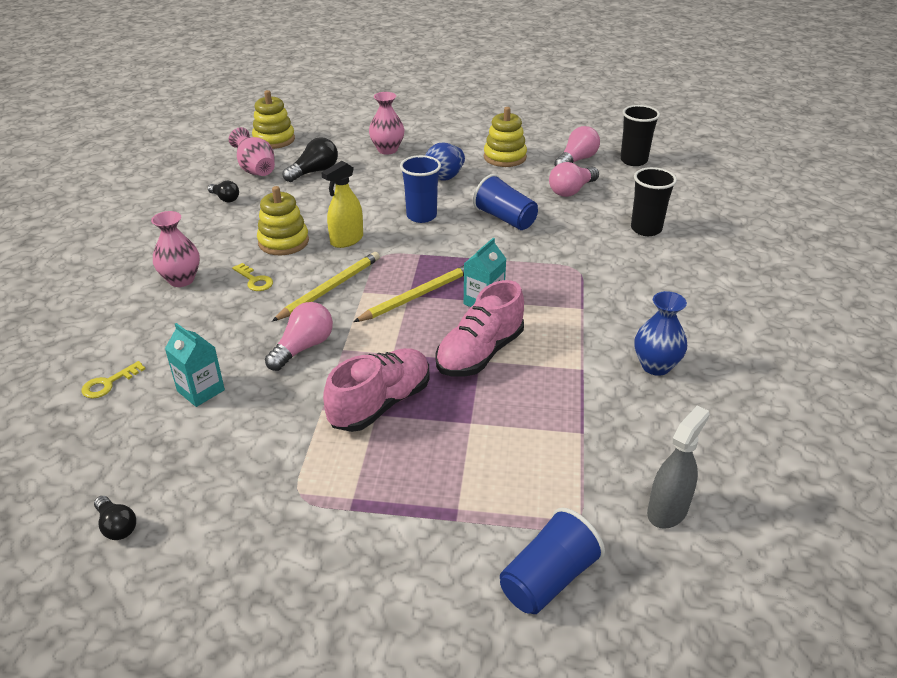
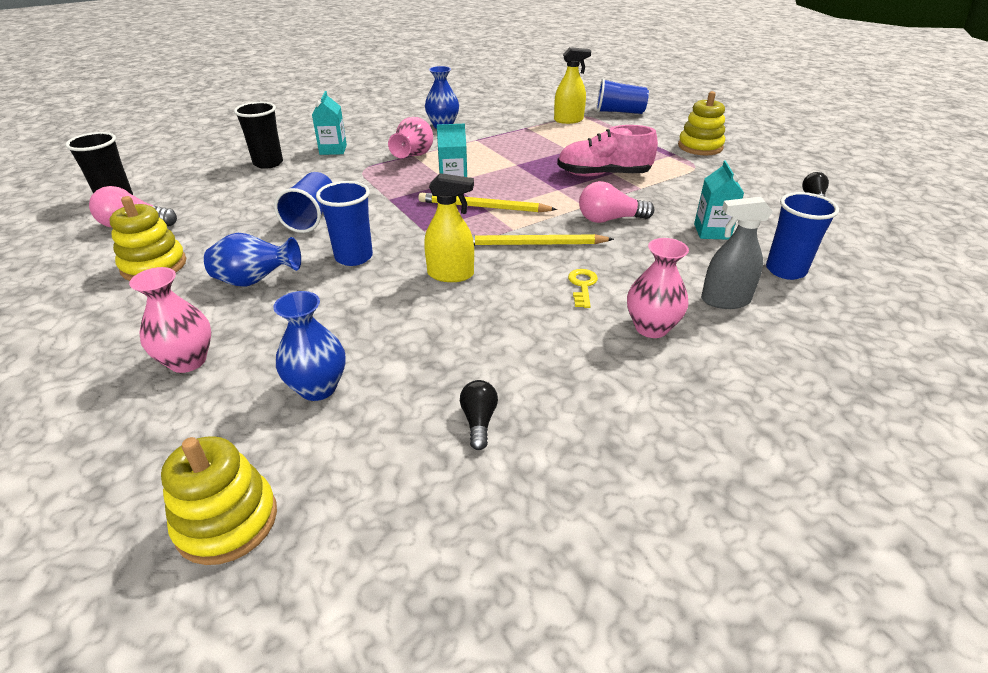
camera: 130 degrees left, 0 degrees up
yellow key [82,361,145,399] -> blue cup [766,192,839,280]
pink vase [229,127,275,176] -> pink vase moved to [388,117,433,158]
yellow stacking toy [257,186,309,255] -> yellow stacking toy moved to [678,91,725,155]
black light bulb [283,137,338,182] -> blue vase [273,291,345,401]
pink shoe [435,280,524,377] -> none
pink light bulb [549,162,599,197] -> none
grey spray bottle [647,405,710,529] -> grey spray bottle moved to [701,197,773,309]
none -> turquoise carton [312,91,347,155]
none -> yellow spray bottle [554,47,591,124]

